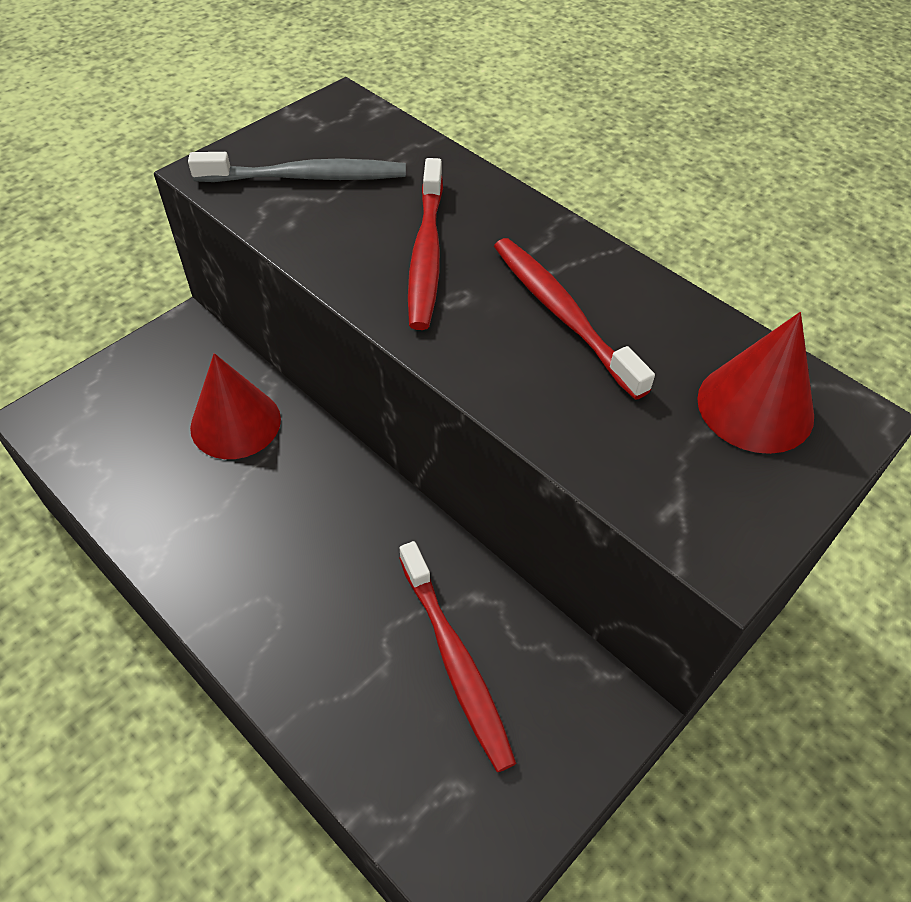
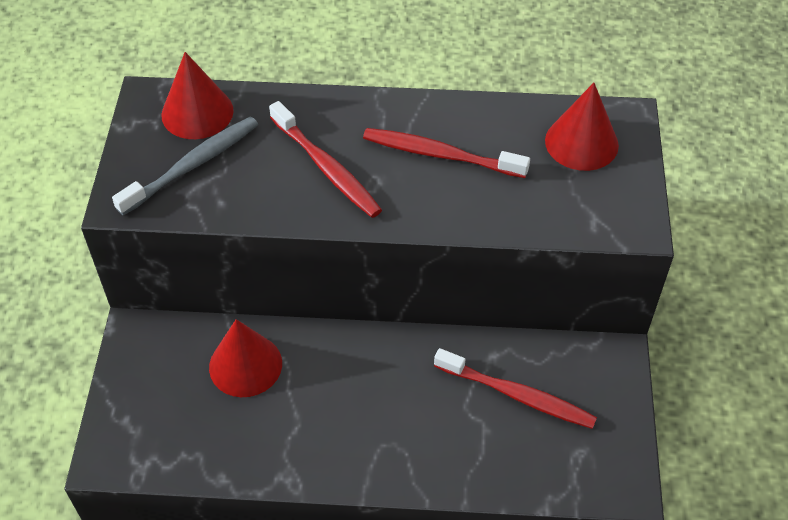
camera: 40 degrees left, 0 degrees up
none -> red cone [161,52,234,139]

